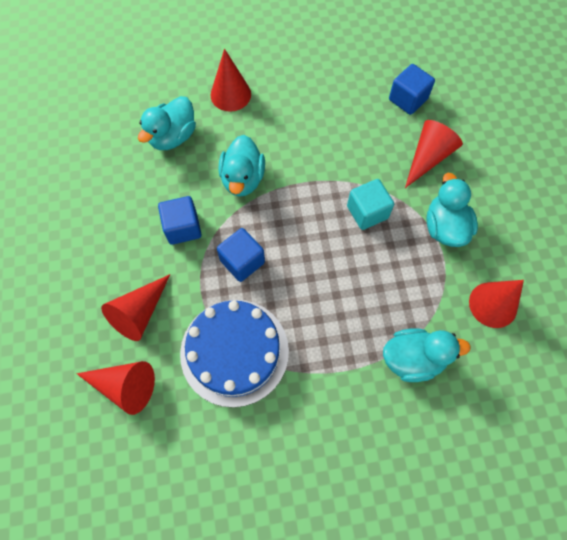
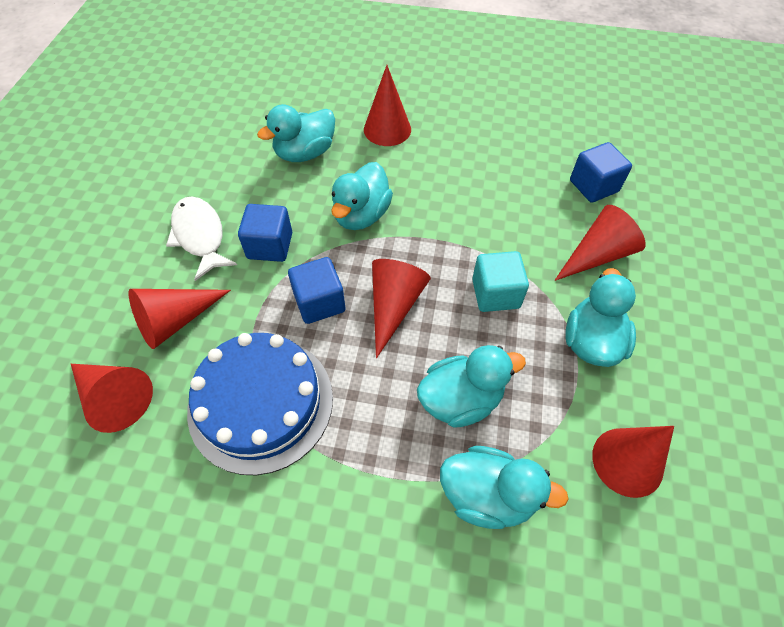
camera: 20 degrees right, 10 degrees down
none -> white fish [166,196,237,281]
none -> red cone [372,259,431,358]
none -> turquoise duck [417,345,526,428]

